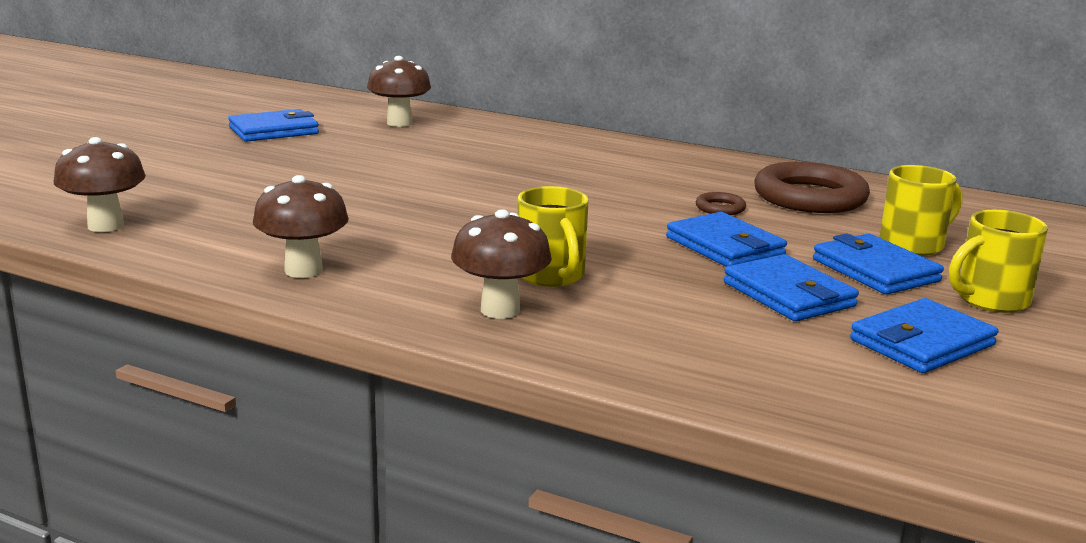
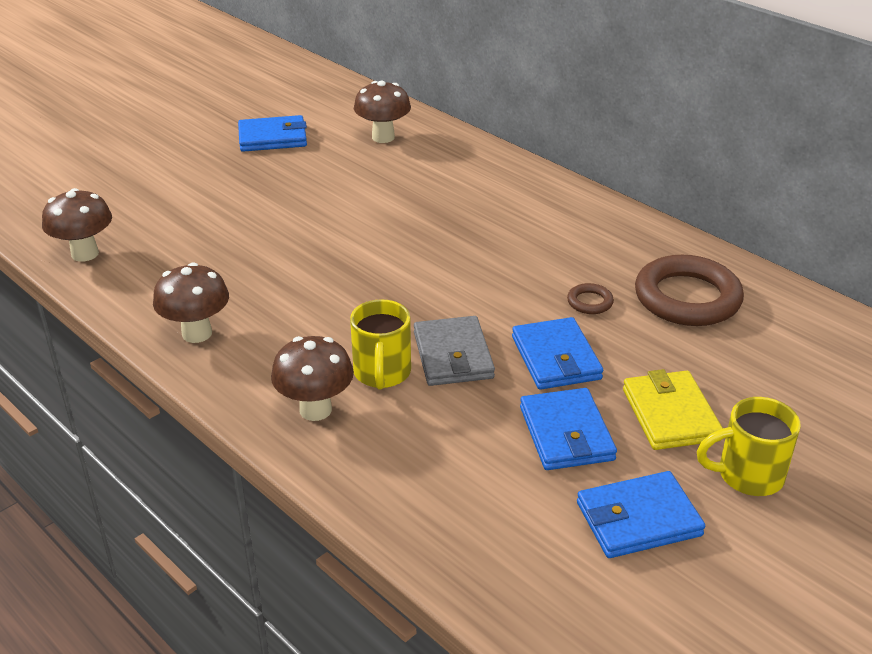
camera: 20 degrees right, 15 degrees up
blue wallet [813,233,944,294] -> yellow wallet [623,369,723,450]
yellow mug [879,165,963,256] -> none
none -> grey wallet [414,316,495,386]

